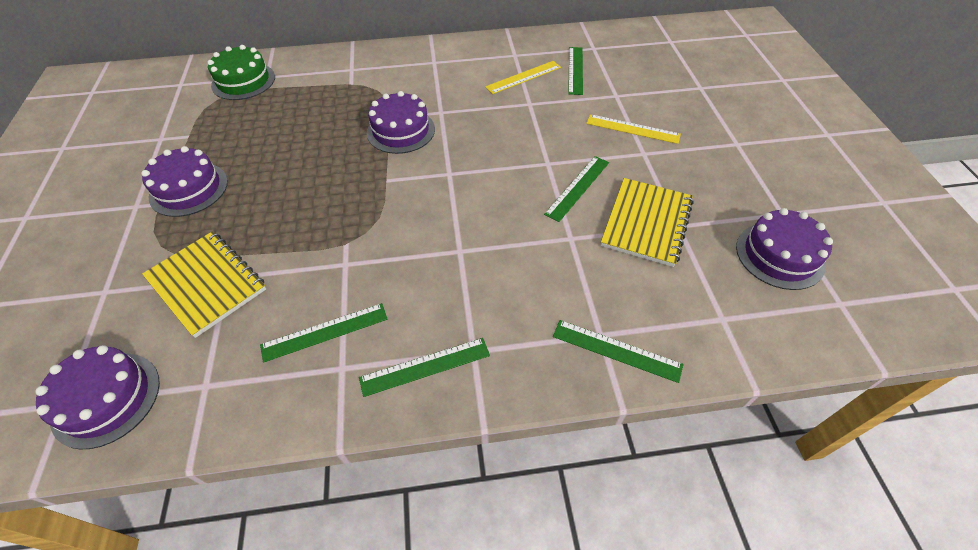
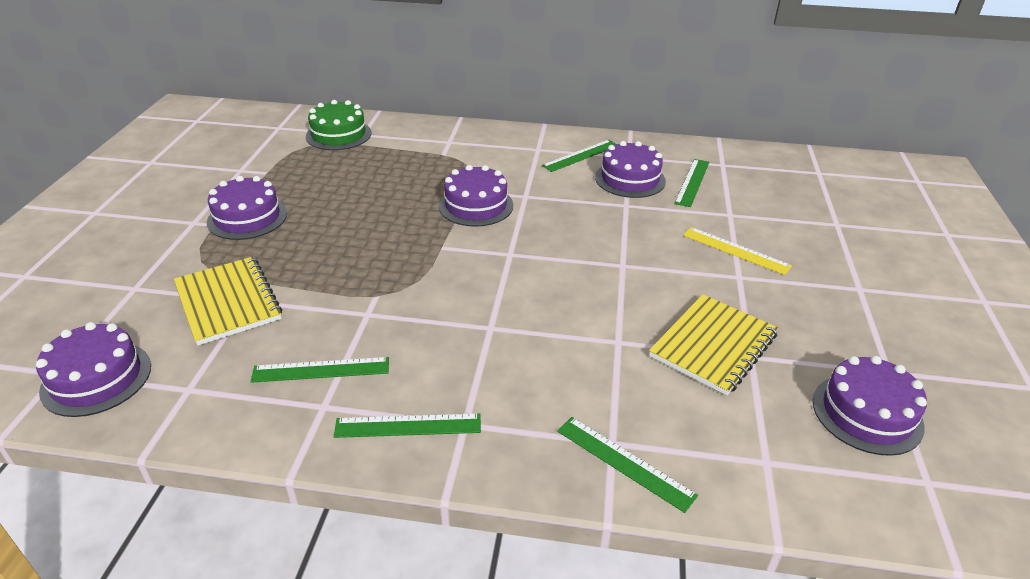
camera: 15 degrees right, 15 degrees down
yellow ruler [485,61,561,94] -> purple cake [595,141,666,198]
green ruler [544,156,609,222] -> green ruler moved to [542,140,617,172]

